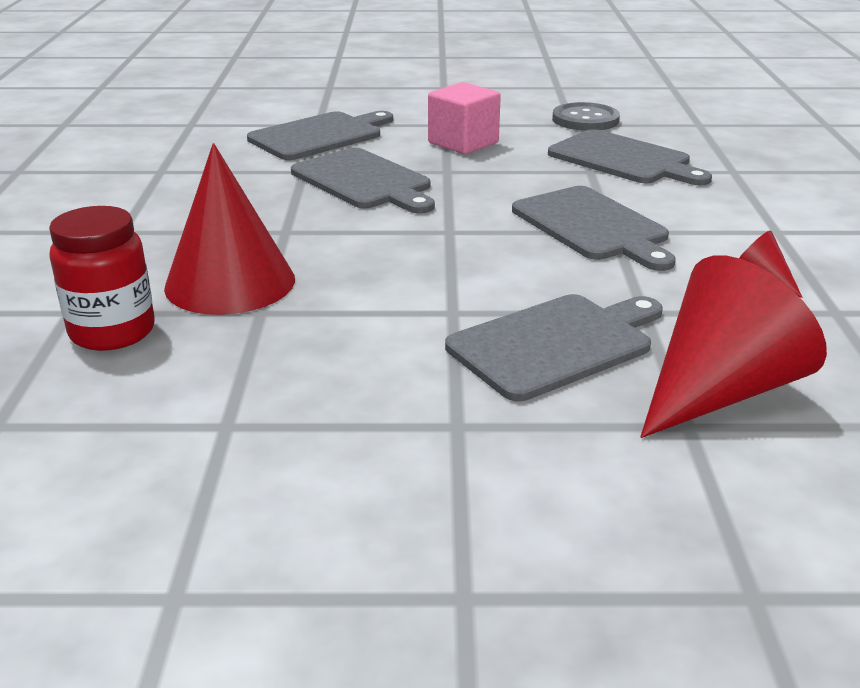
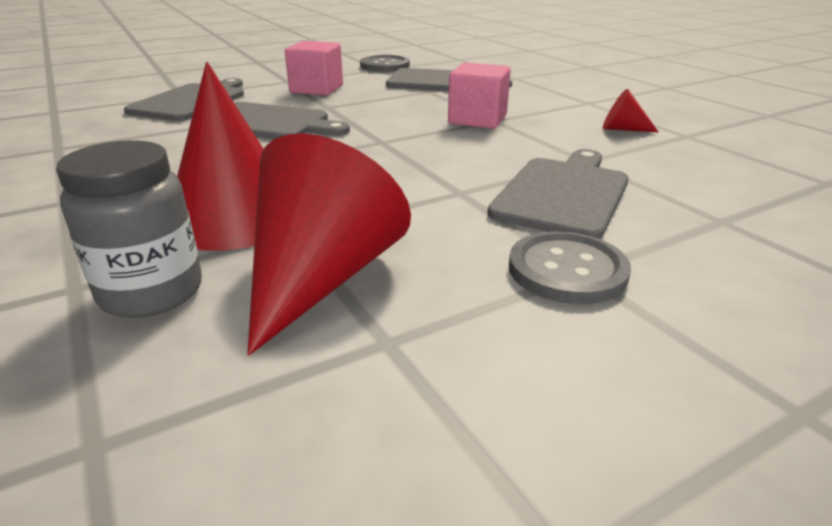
camera: 30 degrees left, 0 degrees up
red jar [49,206,155,351] -> grey jar [56,140,202,318]
grey cutting board [512,186,676,271] -> pink cube [448,63,511,129]
red cone [640,256,827,438] -> red cone moved to [247,133,411,356]
none -> grey button [509,231,631,304]

